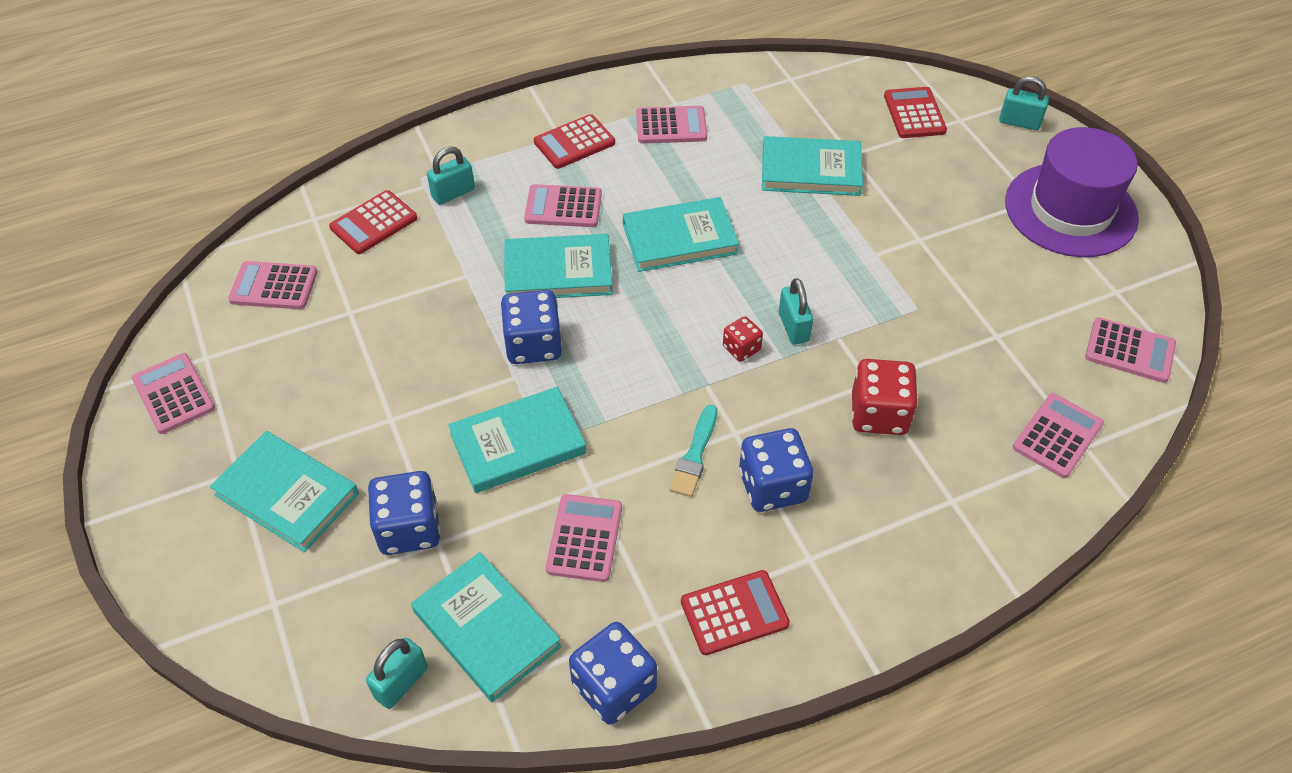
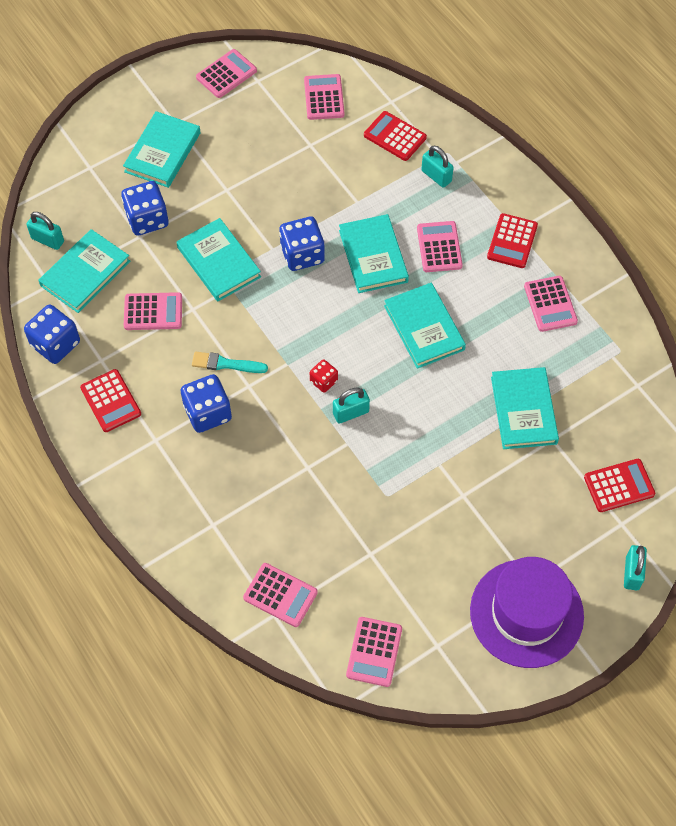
camera: 80 degrees right, 10 degrees up
red calculator [534,114,615,169] -> red calculator turned 120 degrees counterclockwise [487,213,538,268]
red dice [852,359,918,435] -> none

